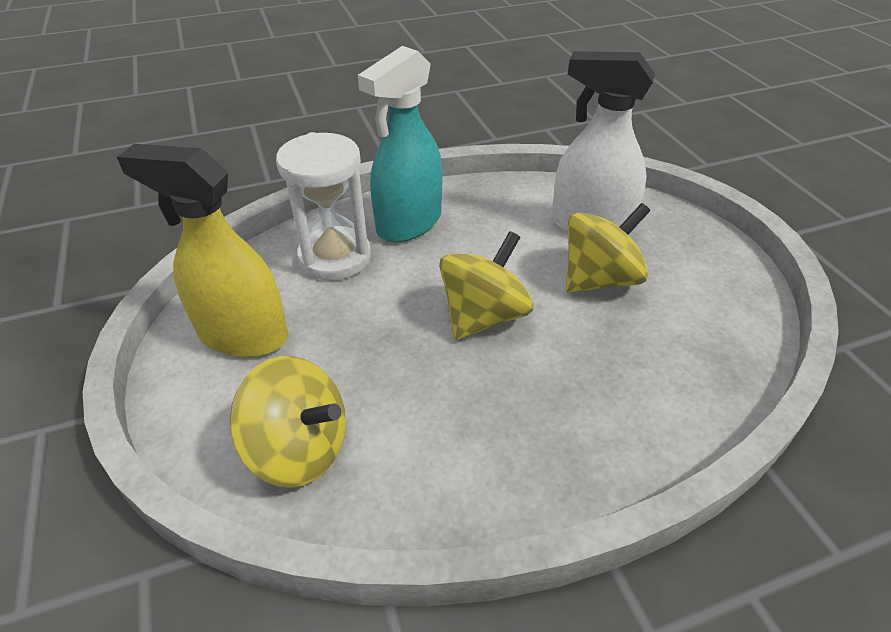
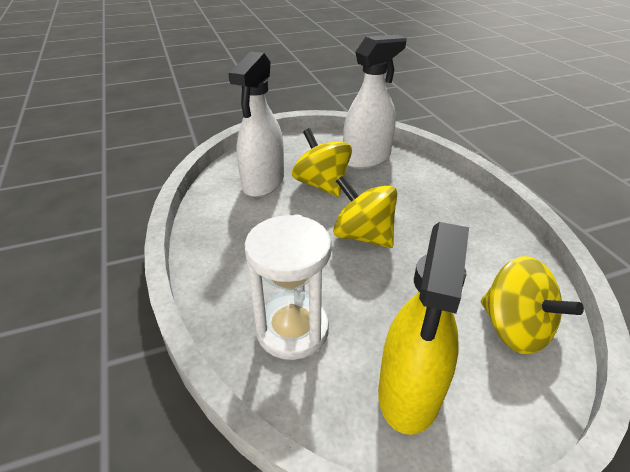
camera: 90 degrees left, 5 degrees down
yellow spinning top [230,356,346,488] -> yellow spinning top turned 120 degrees clockwise [481,256,584,354]
turquoise spray bottle [358,46,443,242] -> none
none -> white spray bottle [343,35,407,169]

